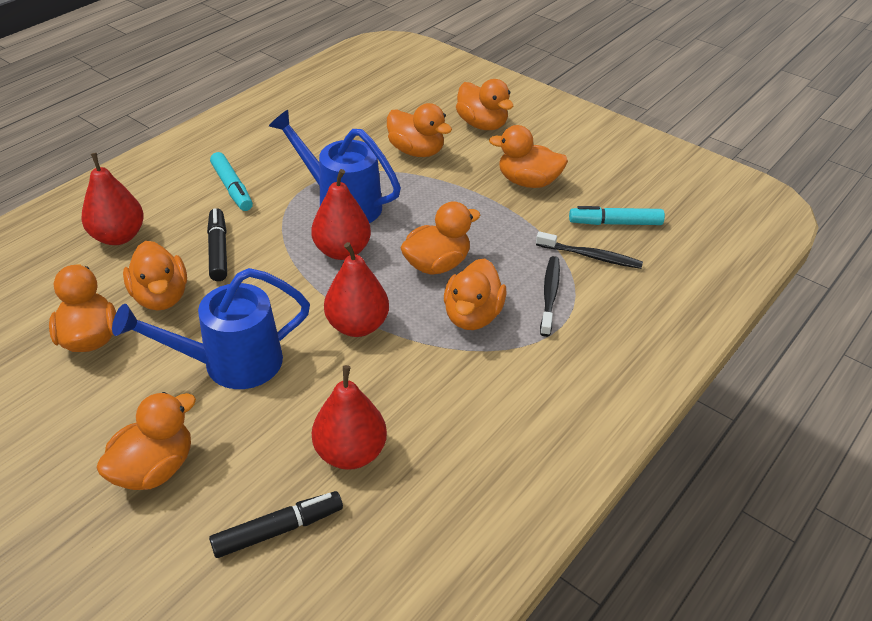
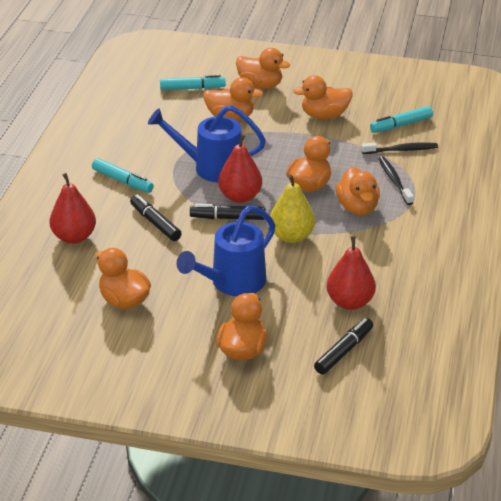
camera: 25 degrees left, 5 degrees down
orange duck [123,241,187,311] -> none
red pear [324,242,389,337] -> yellow pear [270,174,315,243]
none -> turquoise marker [160,75,226,90]
none -> black marker [190,204,265,220]

